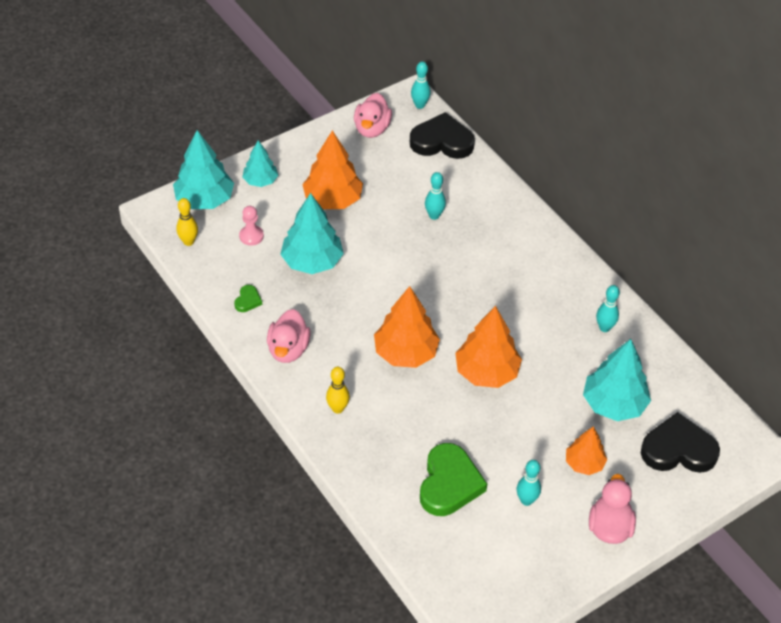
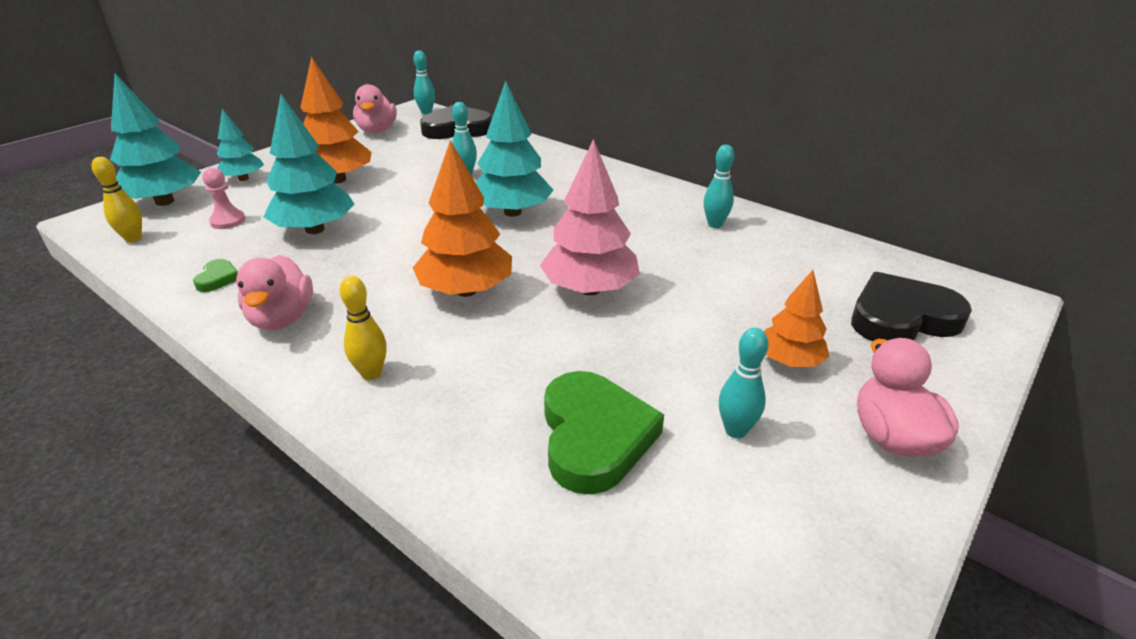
camera: 15 degrees left, 15 degrees down
orange tree [455,306,522,388] -> pink tree [540,139,640,295]
turquoise tree [583,339,651,421] -> turquoise tree moved to [475,81,553,217]

